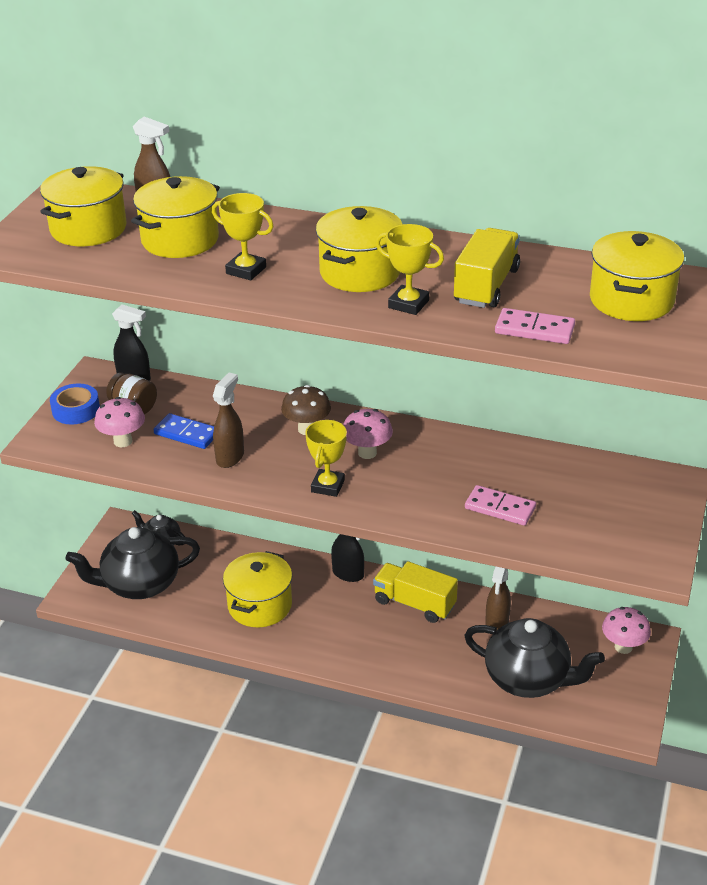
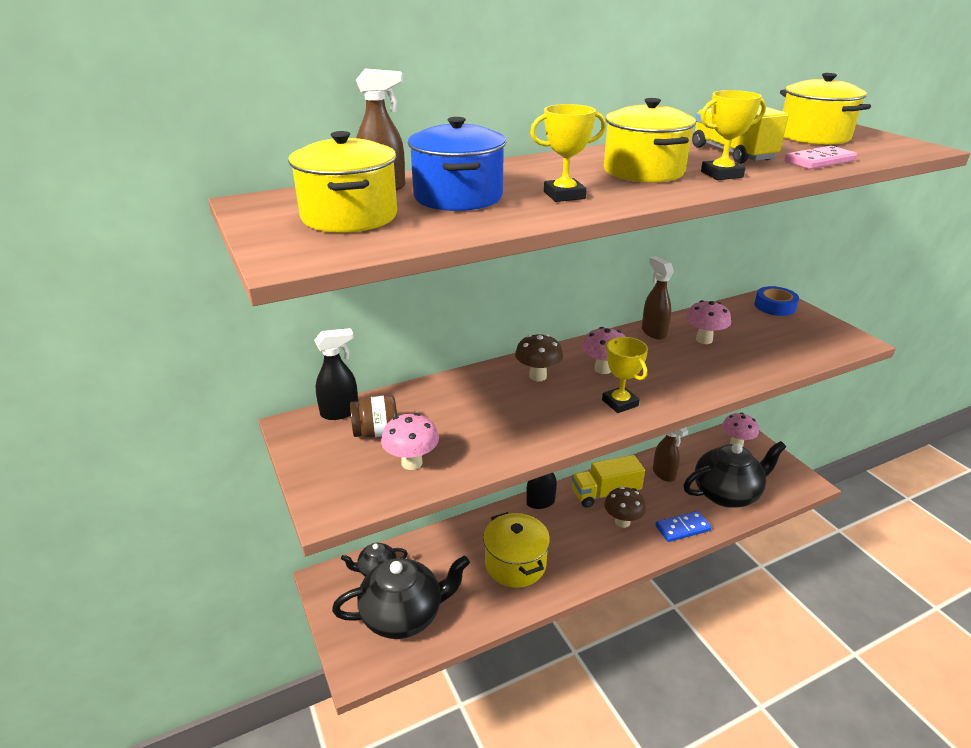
camera: 45 degrees left, 5 degrees down
blue tape [50,383,100,425] -> blue tape moved to [754,286,799,316]
black teapot [65,527,200,599] -> black teapot turned 135 degrees counterclockwise [332,556,470,639]
yellow pot [131,176,220,258] -> blue pot [408,117,506,211]
blue domino [154,413,214,449] -> blue domino moved to [655,511,711,542]
brown spray bottle [213,373,244,468] -> brown spray bottle moved to [642,256,674,340]
pink domino [465,485,536,526] -> none
none -> brown mushroom [604,487,646,528]
none -> pink mushroom [686,300,731,344]

